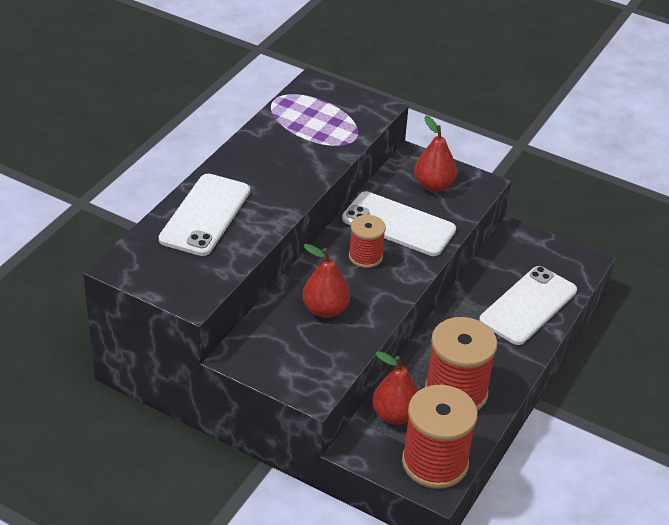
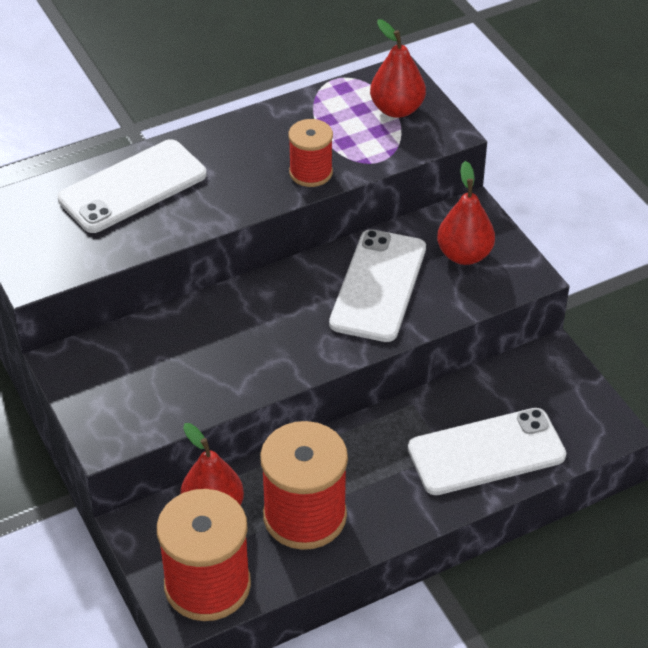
camera: 35 degrees right, 5 degrees up
red pear [303,244,350,318] -> red pear moved to [370,19,426,118]
white phone [342,191,456,256] -> white phone turned 45 degrees clockwise [329,229,426,342]
red spool [349,215,386,268] -> red spool moved to [288,119,333,187]

